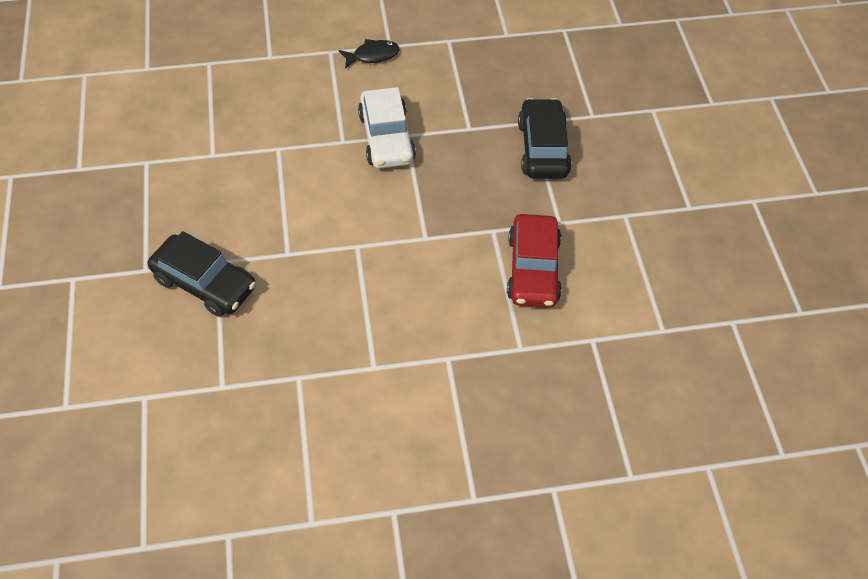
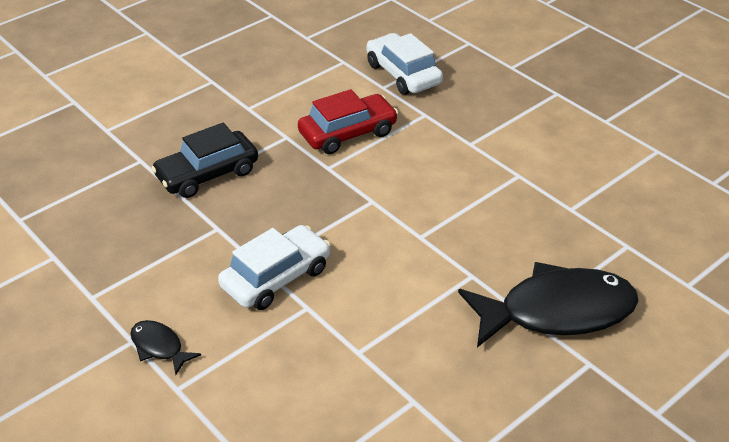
camera: 120 degrees left, 15 degrees down
black car [148,231,256,317] -> black fish [458,262,639,347]
none -> white car [366,33,443,95]

